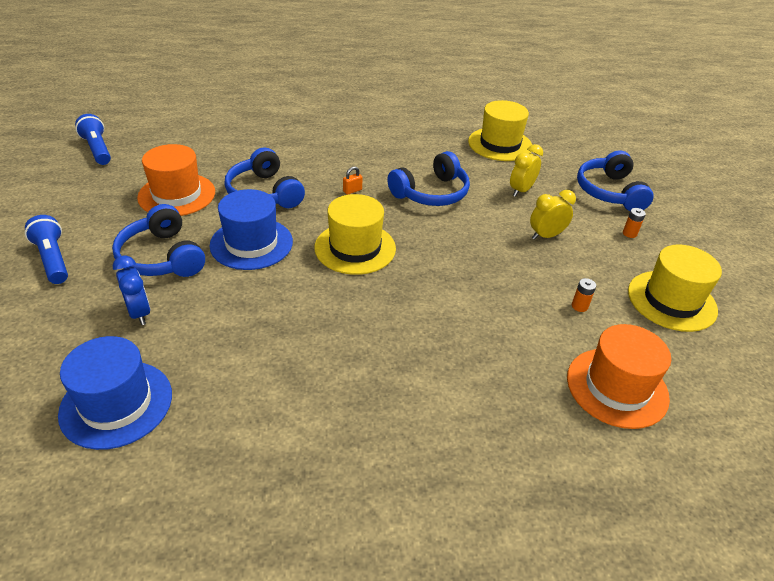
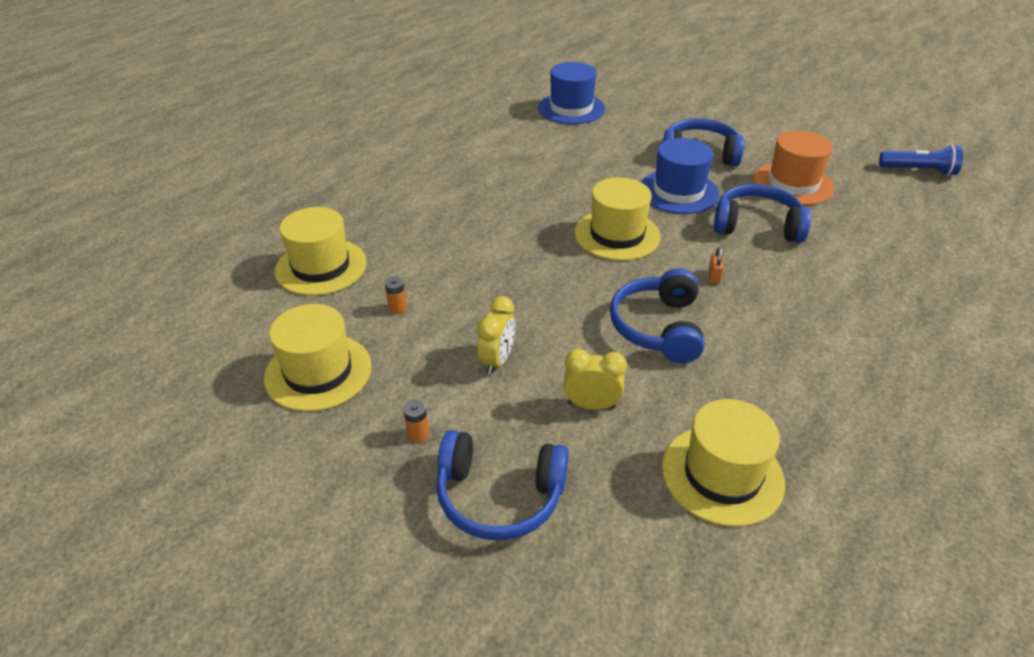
camera: 135 degrees right, 0 degrees up
blue flashlight [25,215,68,284] -> none
blue clock [113,255,150,325] -> none
yellow clock [510,144,543,197] -> yellow clock turned 75 degrees counterclockwise [563,349,627,410]
orange hat [567,324,671,429] -> yellow hat [275,207,367,296]
blue headphones [577,150,654,211] -> blue headphones turned 150 degrees clockwise [436,430,569,540]

